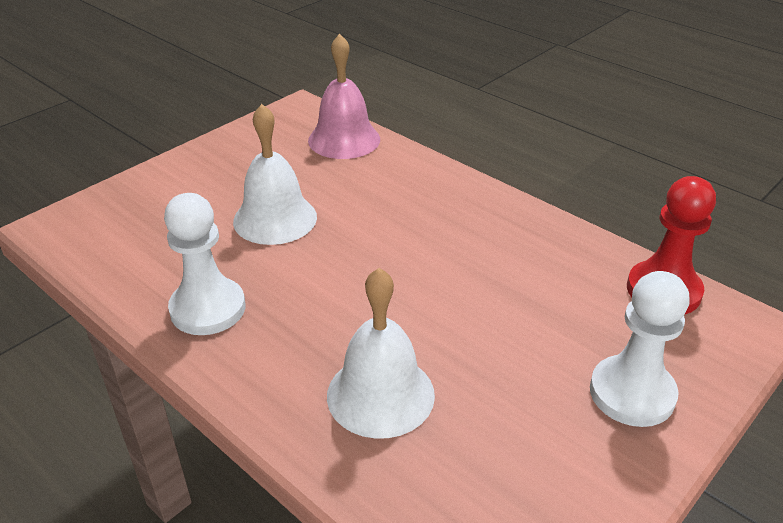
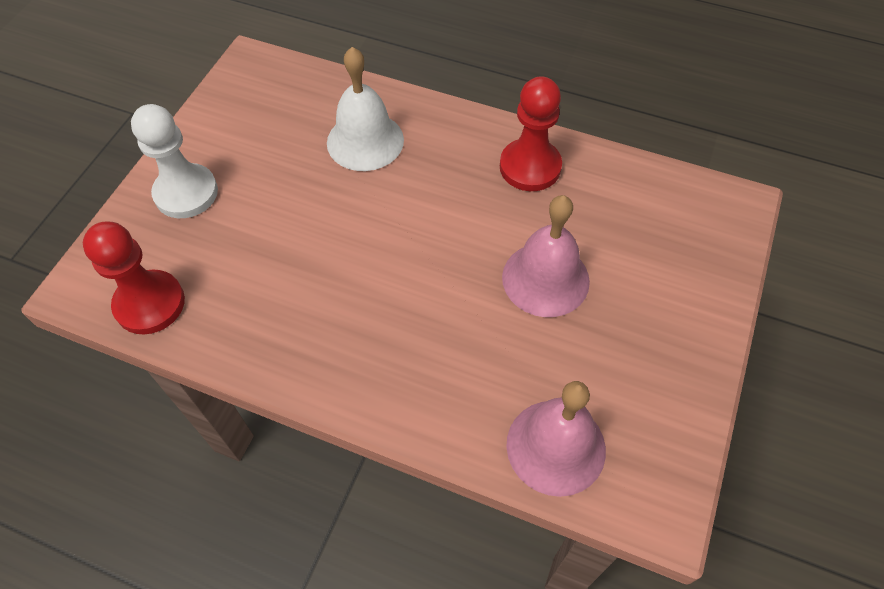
camera: 160 degrees right, 20 degrees up
white pawn [164,193,245,335] -> red pawn [500,76,562,191]
white bell [233,104,317,245] -> pink bell [502,195,590,317]

